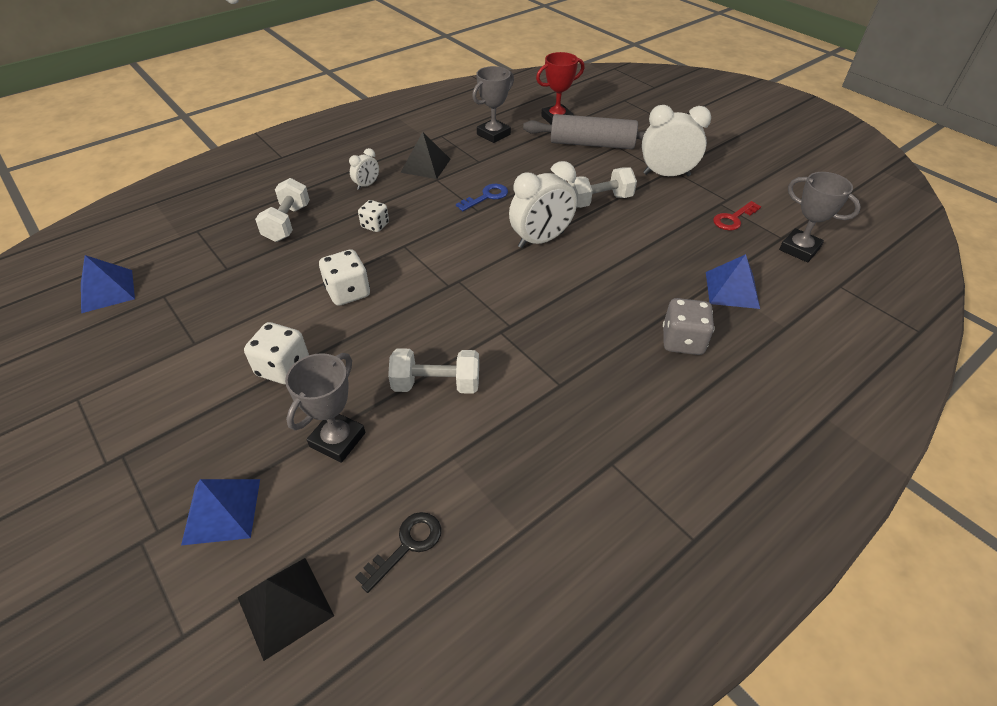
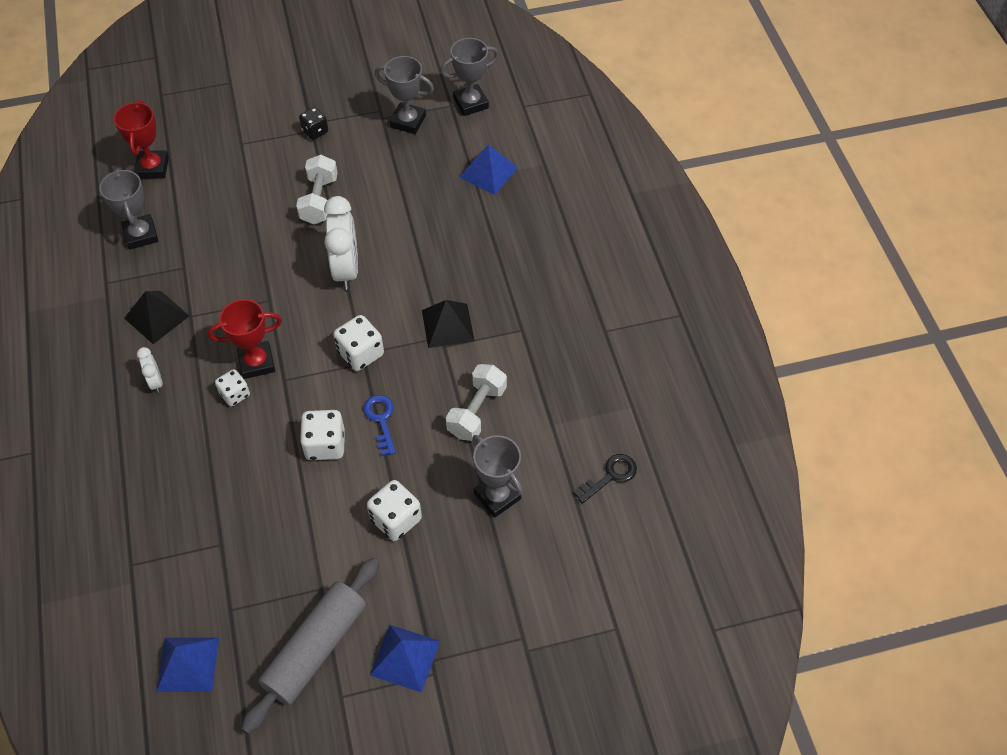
camera: 65 degrees left, 10 degrees up
blue pyramid [181,479,260,545] -> blue pyramid moved to [370,625,440,693]
black pyramid [238,558,334,661] -> black pyramid moved to [422,300,475,348]
white dumbbell [255,178,310,242] -> none
black key [355,512,441,593] -> black key turned 75 degrees clockwise [573,454,637,504]
blue key [456,184,508,211] -> blue key moved to [363,395,396,456]
grey rolling pin [523,114,646,149] -> grey rolling pin moved to [241,558,379,734]
white clock [642,105,711,176] -> black dice [299,107,328,140]
grey dice [663,298,715,355] -> none
red key [713,201,761,230] -> grey trophy [375,56,434,134]
none -> red trophy [208,299,282,379]
none -> white dice [333,315,384,371]

